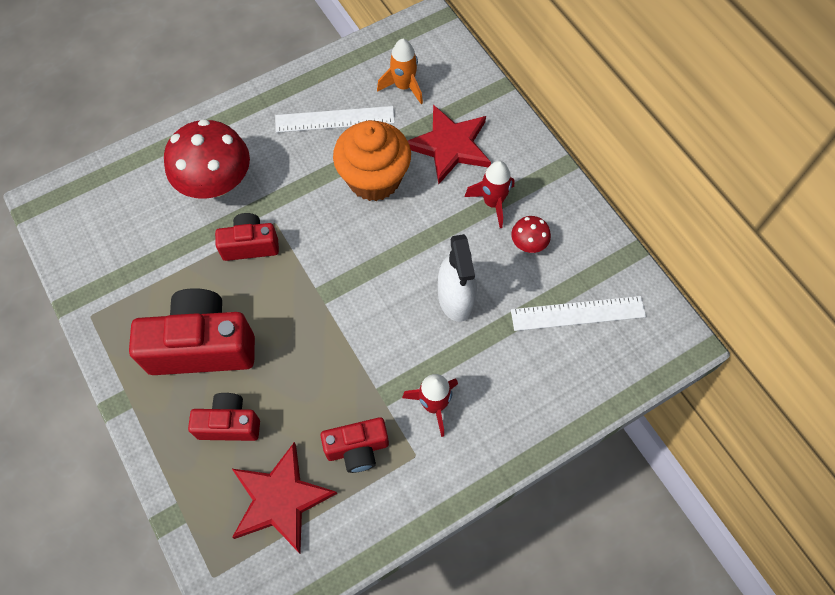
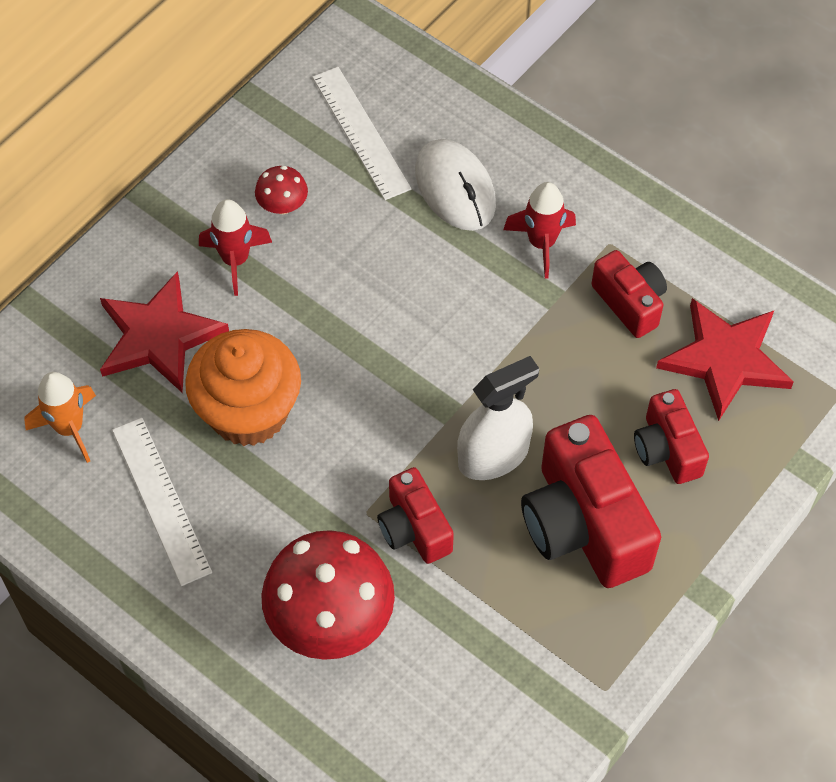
camera: 110 degrees left, 5 degrees down
white spray bottle [438,234,477,322] -> white spray bottle moved to [457,356,539,480]
none -> white mouse [415,139,496,231]

